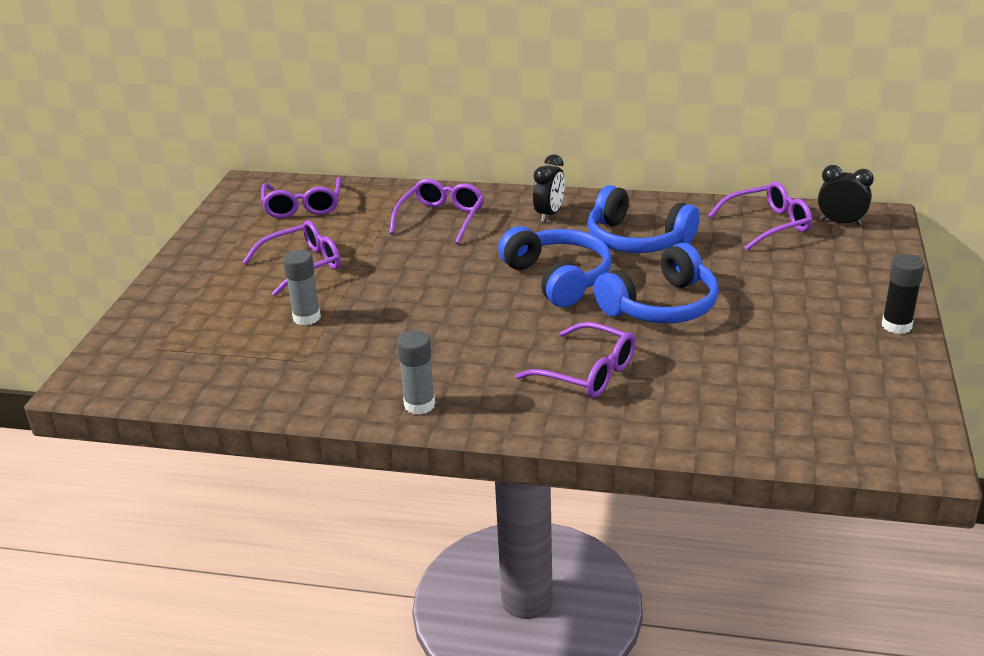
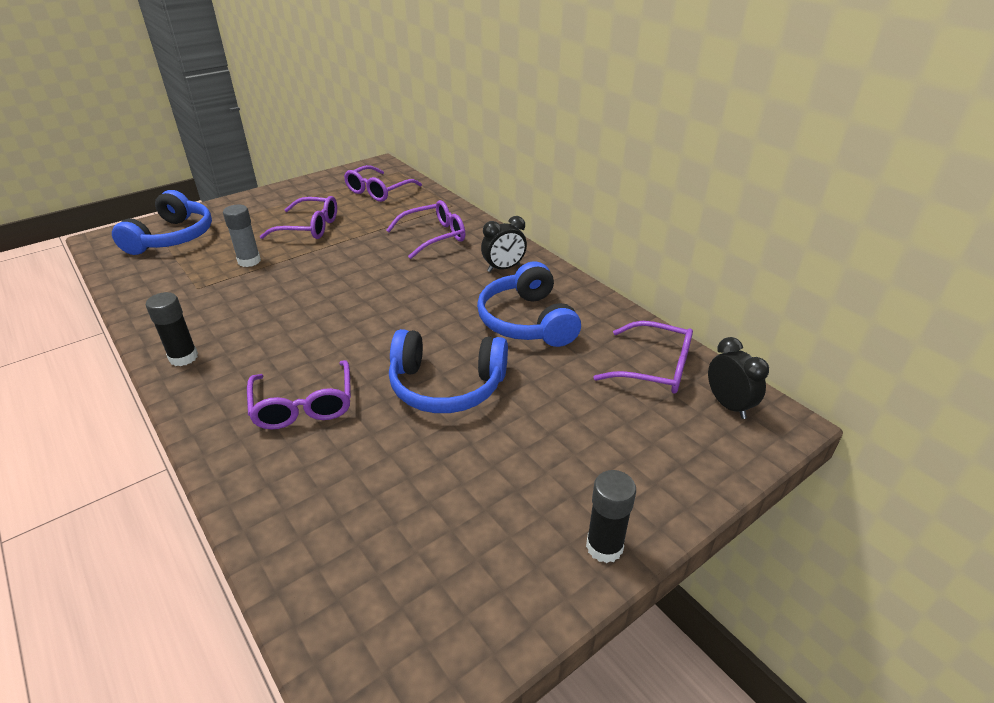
camera: 40 degrees right, 5 degrees up
grey glue stick [397,330,435,415] -> black glue stick [146,292,198,366]
blue headphones [498,226,612,307] -> blue headphones moved to [112,190,212,255]

